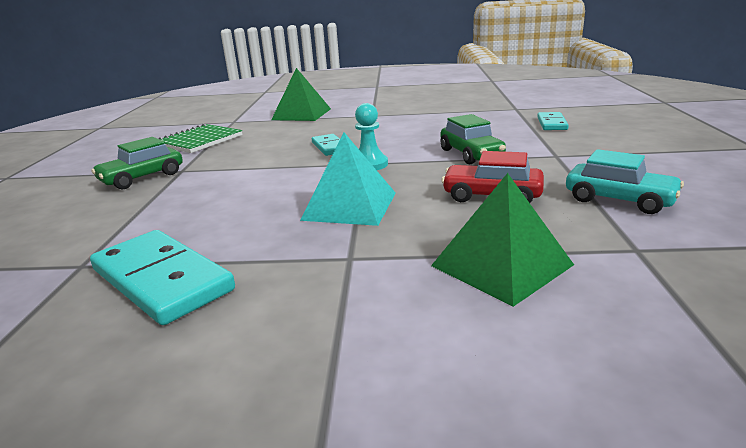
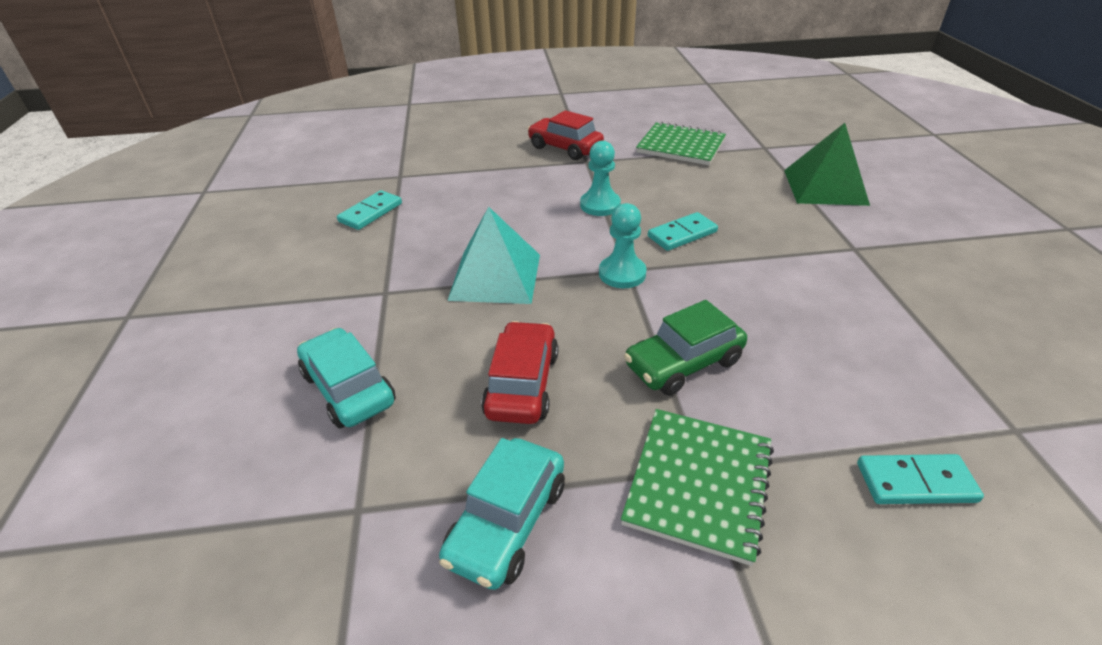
camera: 80 degrees right, 15 degrees up
turquoise domino [90,230,235,325] -> turquoise domino [337,190,402,230], size x0.55
green car [91,137,183,189] -> red car [528,110,604,160]
green pyramid [431,173,574,307] -> turquoise car [297,328,396,428]
none -> turquoise pawn [580,141,621,216]
none -> green notebook [621,409,774,566]

